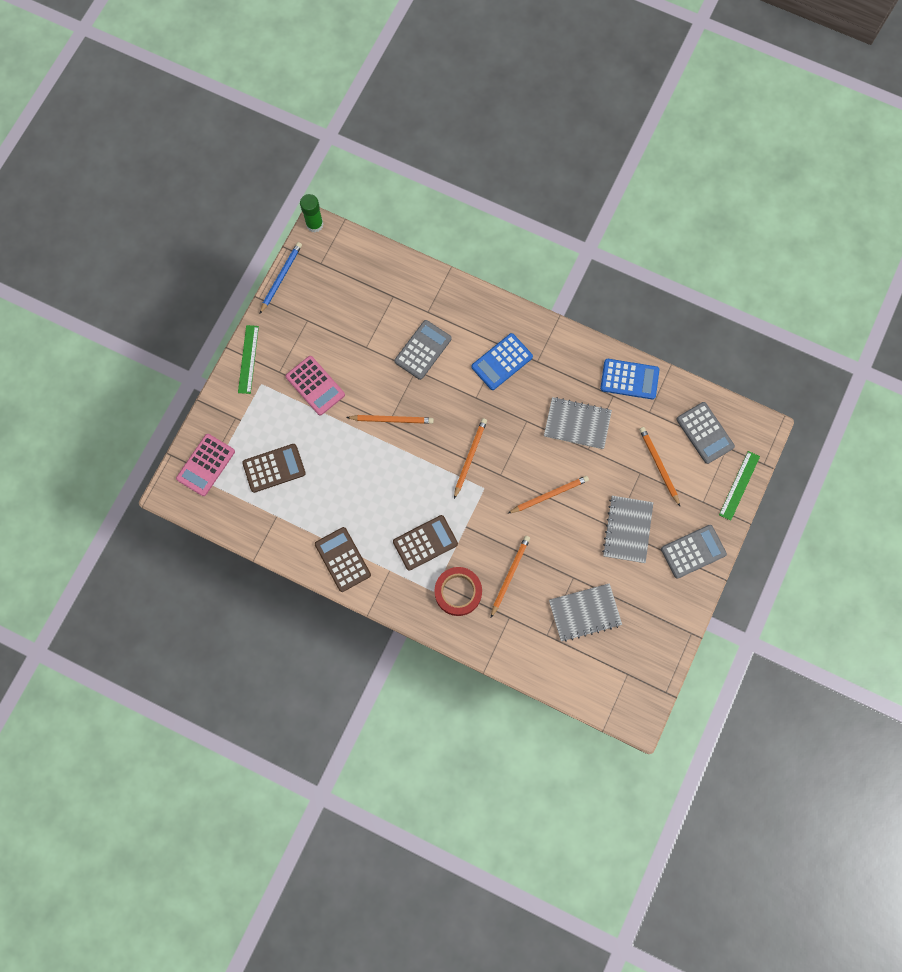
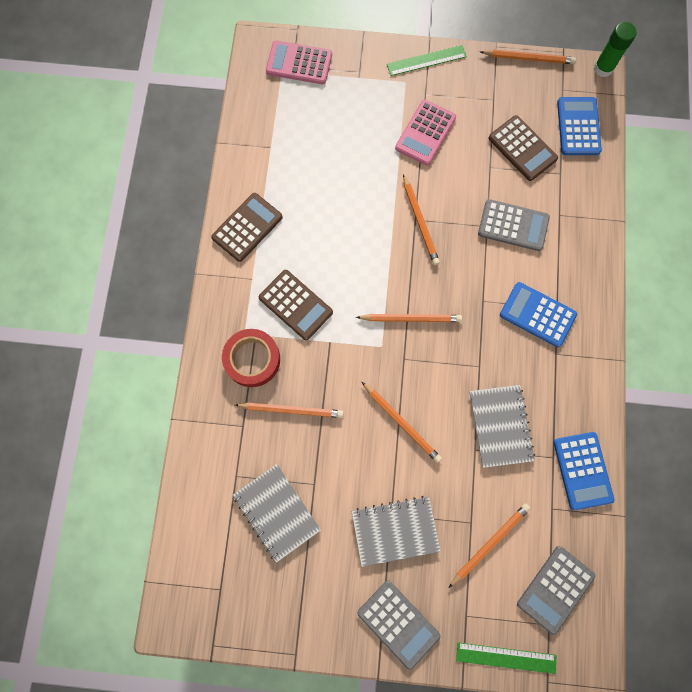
camera: 70 degrees right, 0 degrees up
brown calculator [242,444,306,493] -> brown calculator moved to [488,115,558,181]
blue pencil [260,242,302,314] -> orange pencil [480,49,576,64]
none -> blue calculator [557,97,602,155]

